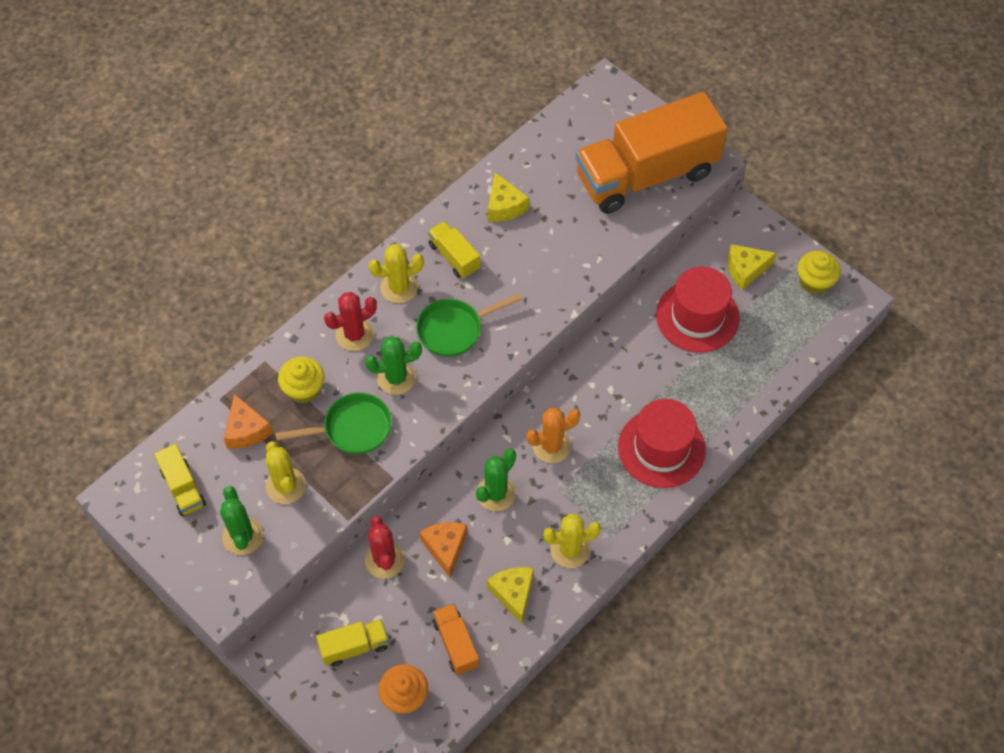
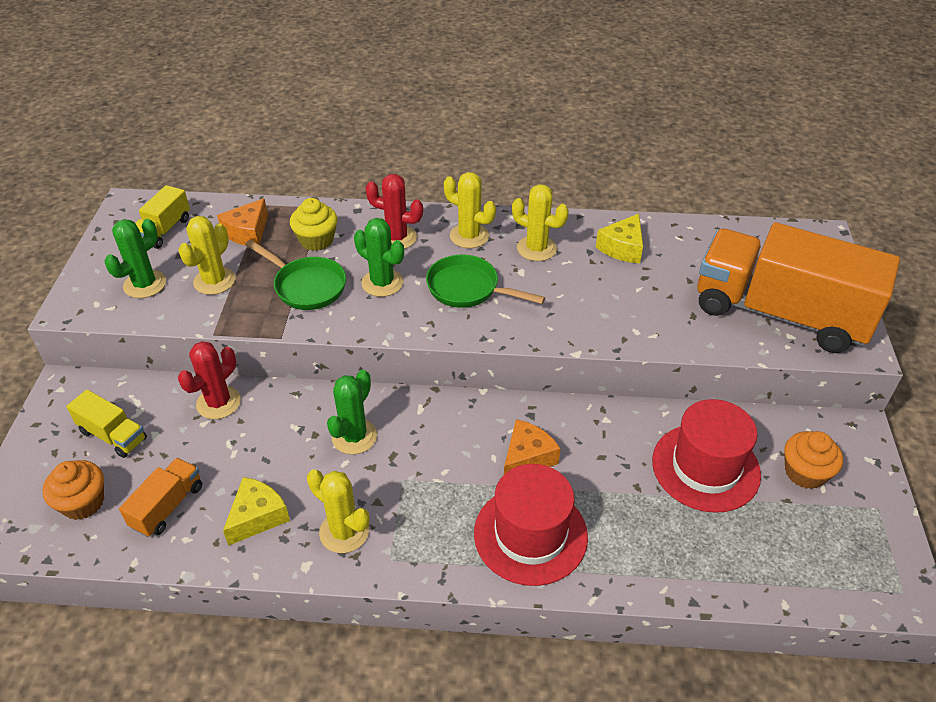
camera: 50 degrees right, 15 degrees down
orange cheese [419,522,468,578] -> orange cheese moved to [504,419,561,474]
yellow truck [428,221,480,279] -> yellow cactus [512,184,569,261]
green cactus [476,449,516,511] -> green cactus turned 60 degrees counterclockwise [327,370,377,454]
orange cactus [526,408,580,463] -> none
yellow cheese [728,244,777,290] -> orange cupcake [784,431,843,489]
yellow cupcake [798,251,841,294] -> none

